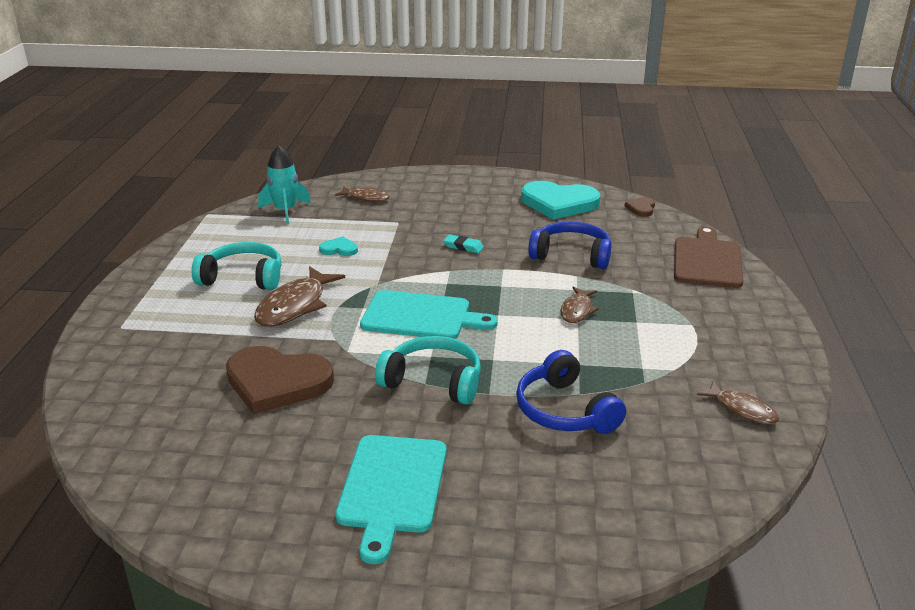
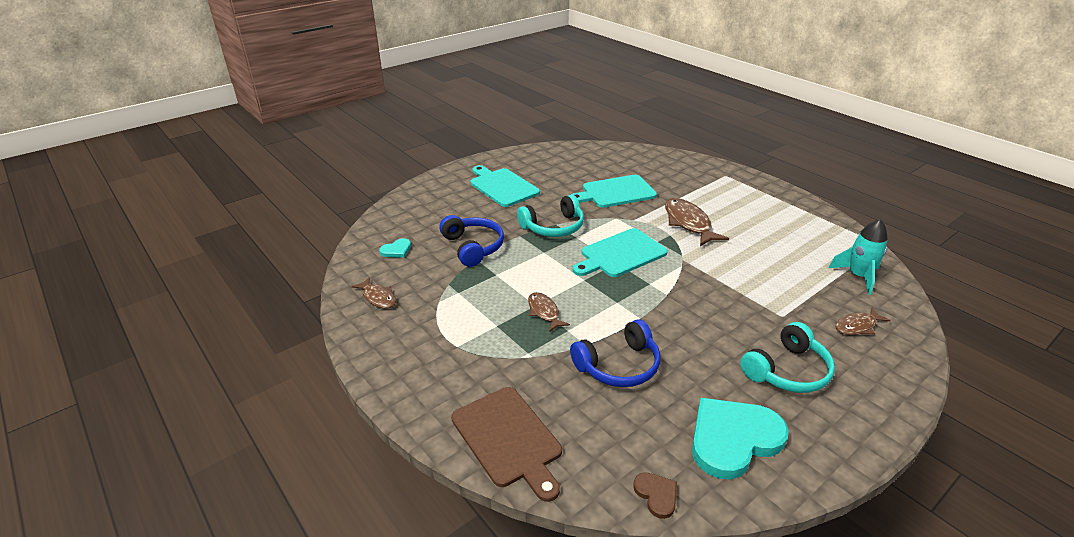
camera: 135 degrees right, 5 degrees up
turquoise headphones [192,242,282,290] -> turquoise headphones moved to [740,322,835,393]
brown heart [226,346,334,414] -> turquoise cutting board [571,175,657,208]
turquoise heart [319,236,358,256] -> turquoise heart moved to [379,238,411,258]
turquoise eraser [443,235,484,253] -> none
blue headphones [516,350,626,434] -> blue headphones turned 45 degrees clockwise [439,215,504,267]
brown fish [697,381,779,424] -> brown fish turned 135 degrees counterclockwise [351,278,396,308]

